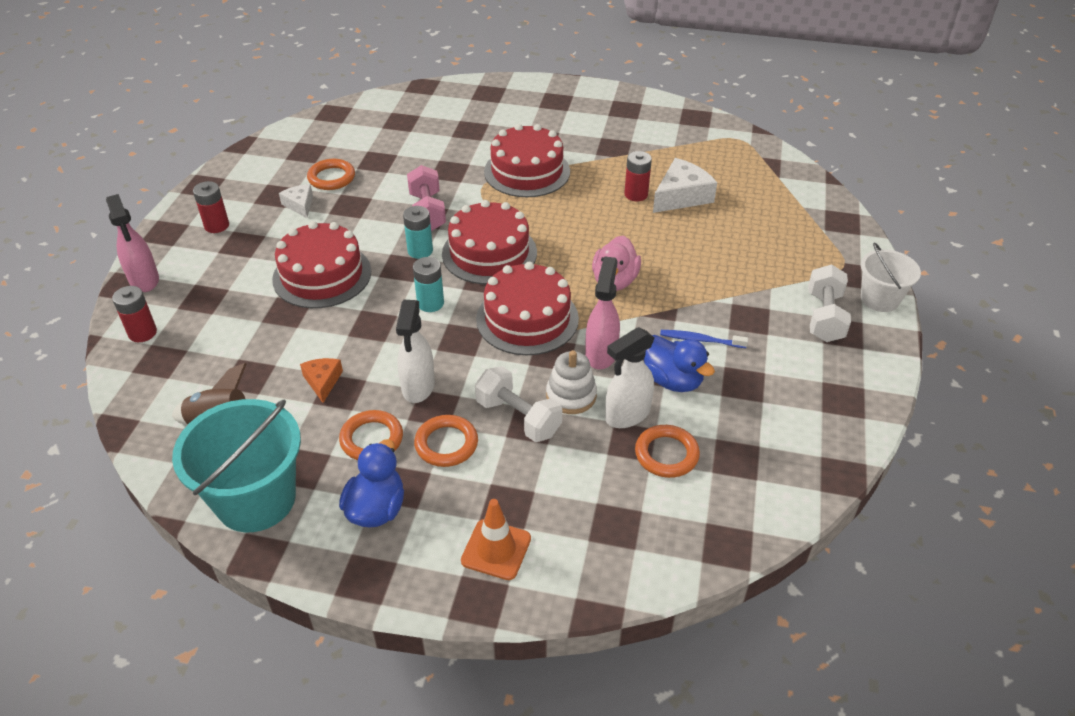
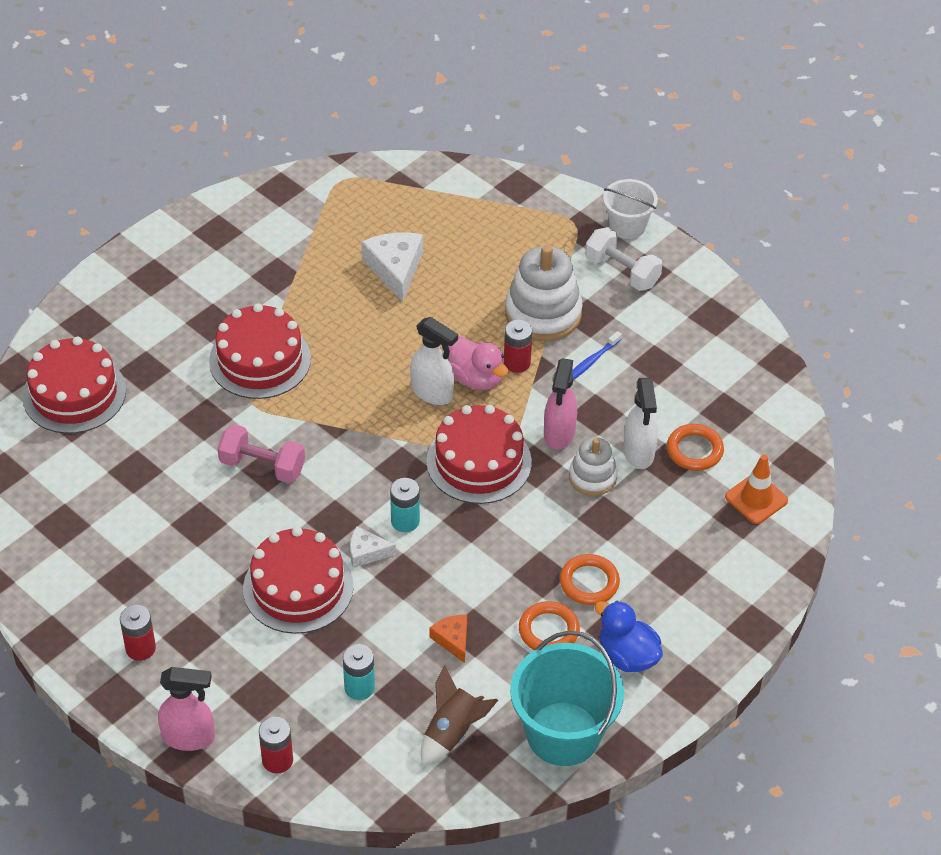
camera: 60 degrees left, 5 degrees up
white cheese [279,184,313,218] -> white cheese moved to [350,526,396,568]
orange cheese [300,358,343,403] -> orange cheese turned 45 degrees clockwise [430,615,467,663]
orange ring [307,159,355,190] -> none
white spray bottle [396,300,435,403] -> white spray bottle moved to [410,317,458,405]
turquoise battery [403,206,433,259] -> turquoise battery moved to [343,644,375,700]
red cake [442,200,537,284] -> red cake moved to [22,337,126,434]
orange traffic cone [461,499,531,580] -> orange traffic cone moved to [725,455,788,524]
white dumbbell [475,366,562,442] -> none
pink spray bottle [585,256,620,369] -> pink spray bottle turned 120 degrees counterclockwise [544,358,577,450]
red battery [624,151,652,201] -> red battery moved to [504,320,532,373]
blue duck [644,335,715,392] -> none
none -> white stacking toy [505,245,583,341]

